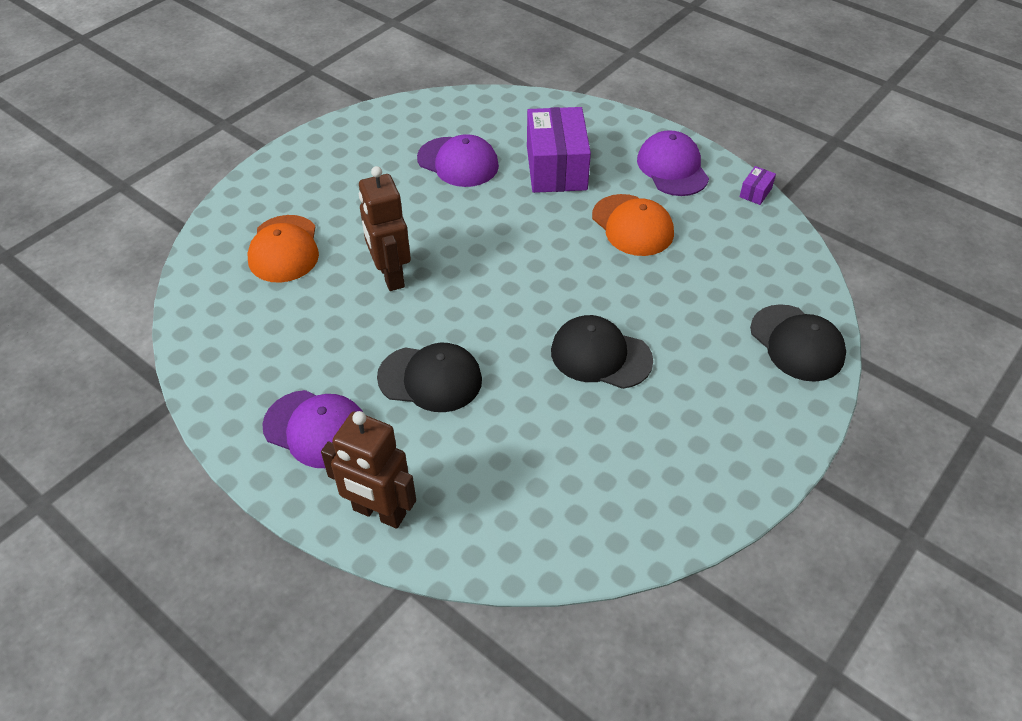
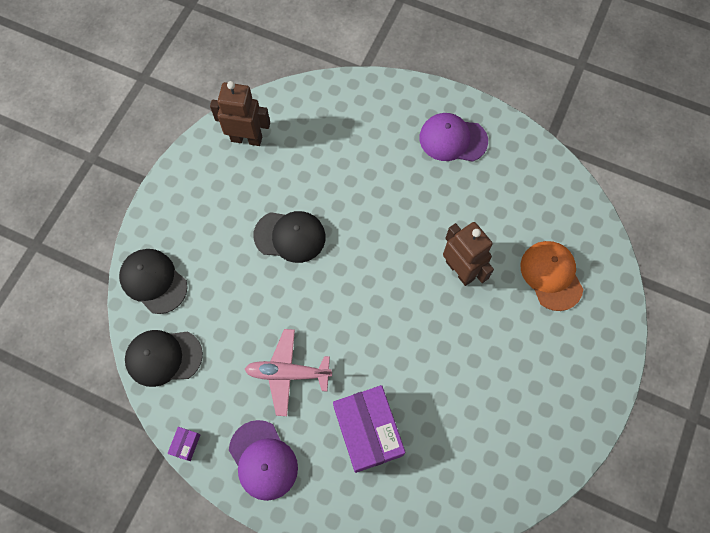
camera: 165 degrees right, 20 degrees up
brown robot [321,411,416,529] -> brown robot moved to [210,81,270,146]
black cap [377,343,482,412] -> black cap moved to [125,330,203,387]
purple cap [417,134,499,187] -> none
orange cap [592,194,674,256] -> pink plane [245,329,332,416]

